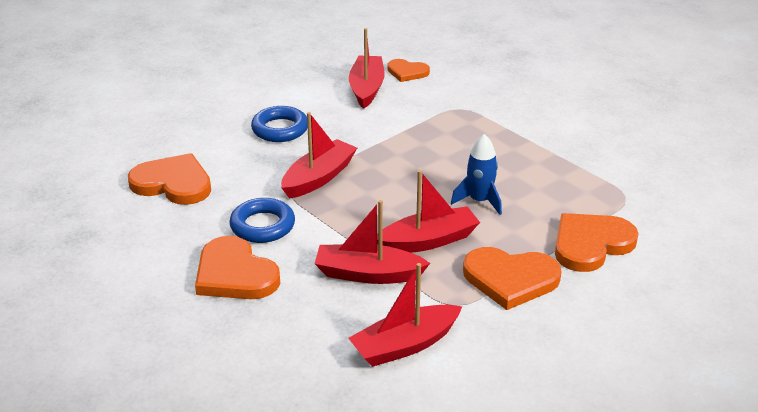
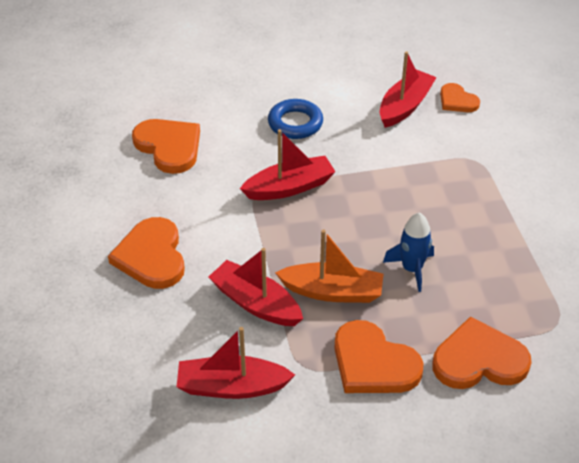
camera: 30 degrees right, 10 degrees up
blue ring [229,198,295,243] -> none
red boat [377,170,480,253] -> orange boat [275,229,383,303]

